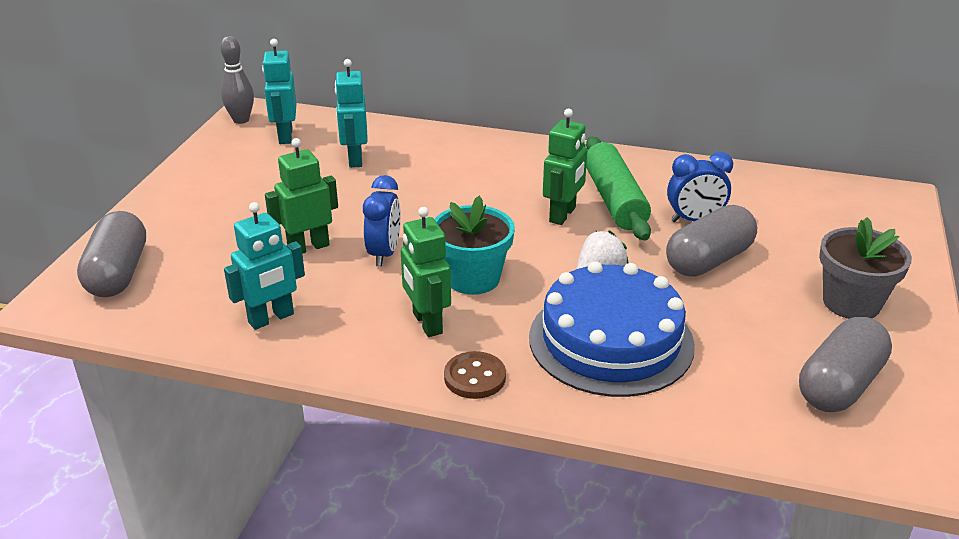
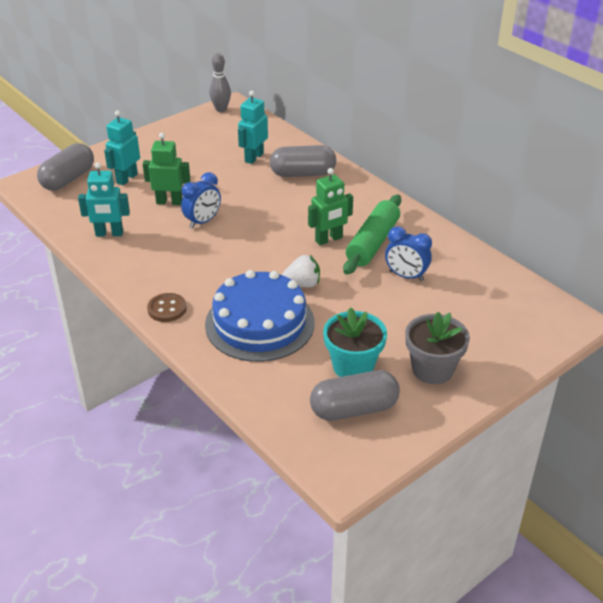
camera: 35 degrees right, 5 degrees up
turquoise robot [262,39,296,144] -> turquoise robot moved to [104,110,140,185]
green robot [401,207,451,337] -> none
turquoise flower pot [434,196,515,295] -> turquoise flower pot moved to [323,307,387,377]
grey capsule [666,205,757,277] -> grey capsule moved to [270,145,336,177]

